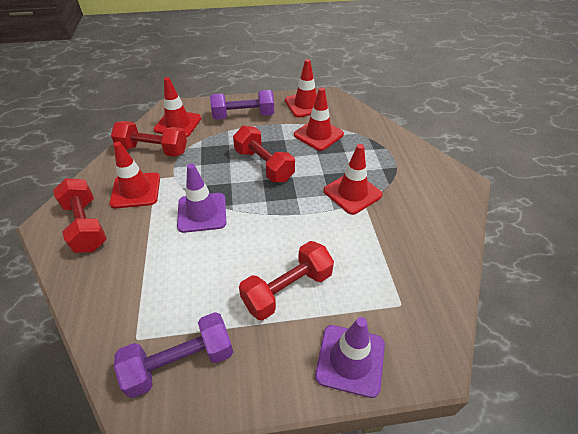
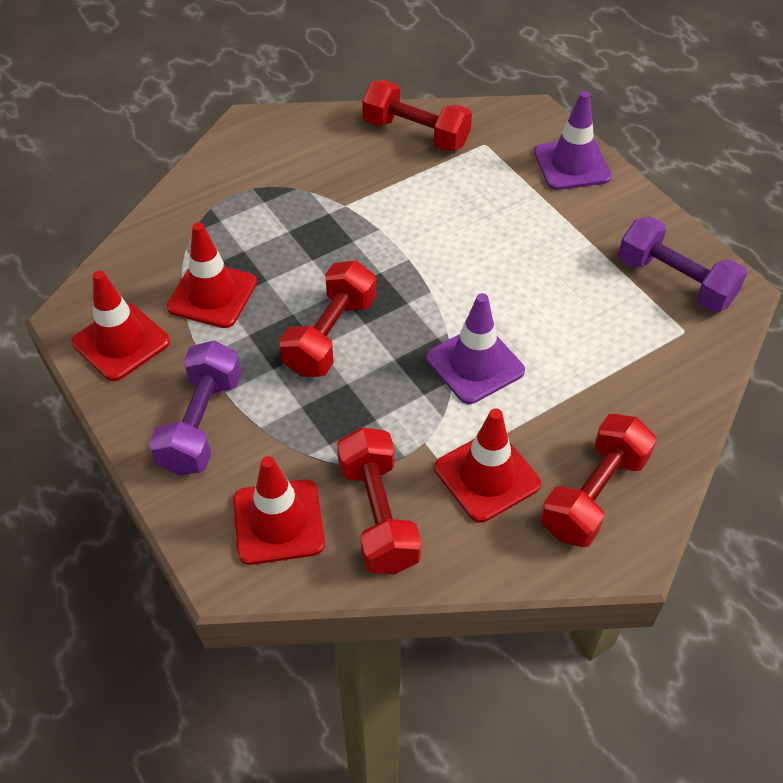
camera: 115 degrees left, 5 degrees up
purple dumbbell [210,90,274,120] -> purple dumbbell turned 45 degrees clockwise [149,341,242,475]
red dumbbell [239,241,334,320] -> red dumbbell moved to [362,80,472,152]
red traffic cone [324,144,382,215] -> none

